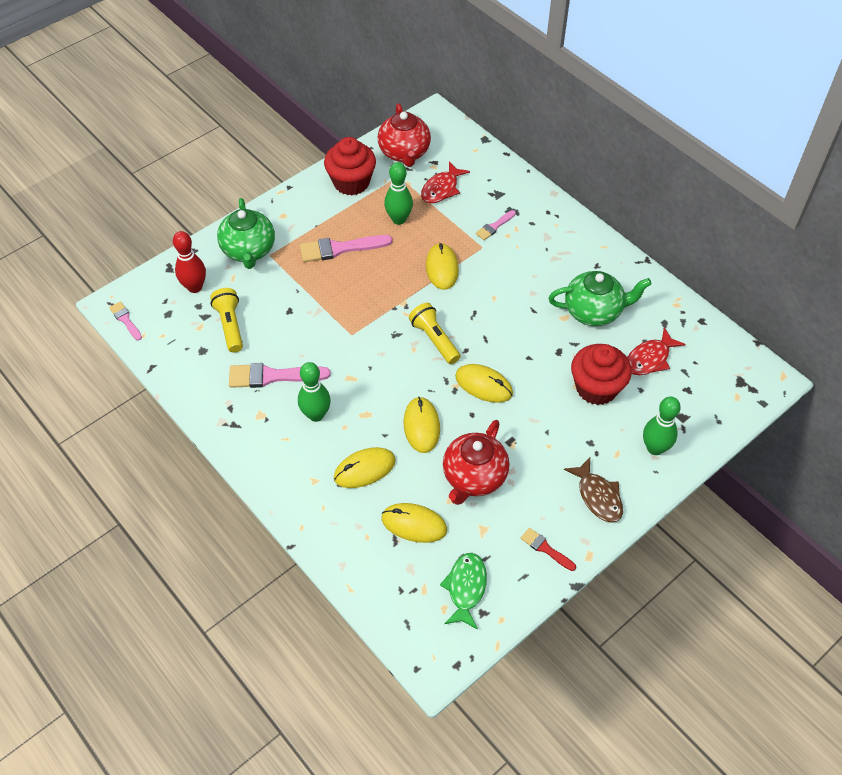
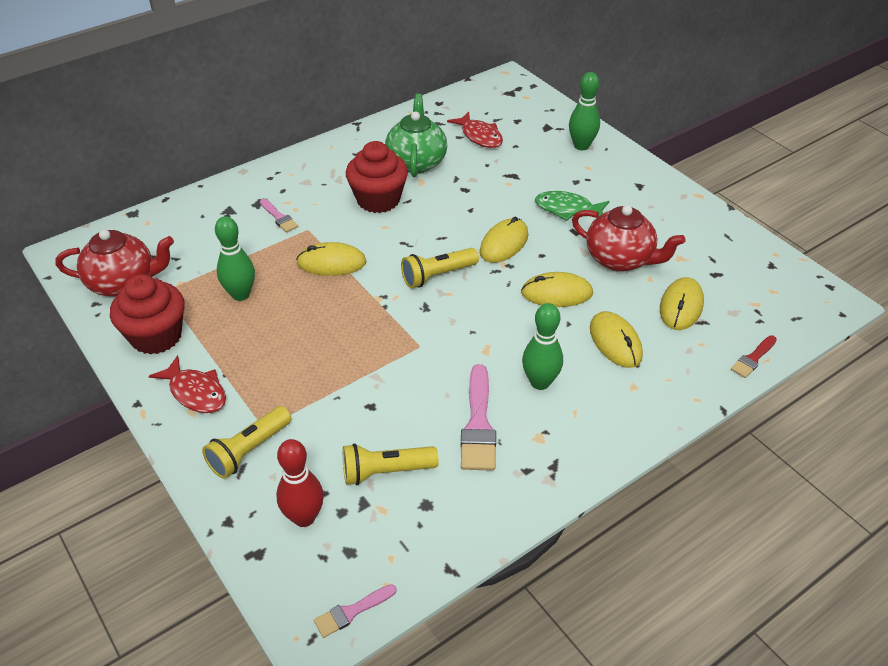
camera: 85 degrees left, 10 degrees down
green teapot [217,198,275,269] -> yellow flashlight [202,406,291,479]
pink brush [300,235,392,262] -> none
red fish [421,161,470,203] -> red fish moved to [149,355,226,413]
green fish [440,553,487,630] -> green fish moved to [535,191,609,221]
red brush [521,528,576,571] -> red brush moved to [731,335,777,378]
brown fish [564,458,623,523] -> none
red cupcake [571,344,632,405] -> red cupcake moved to [346,141,408,213]

